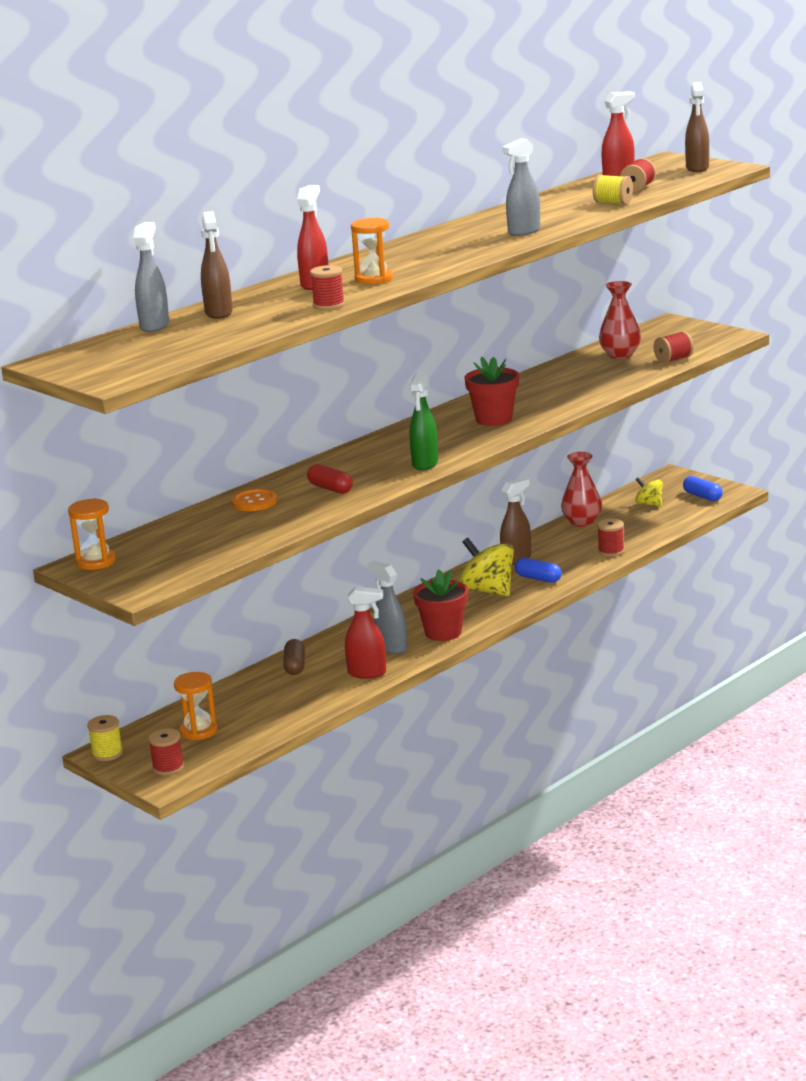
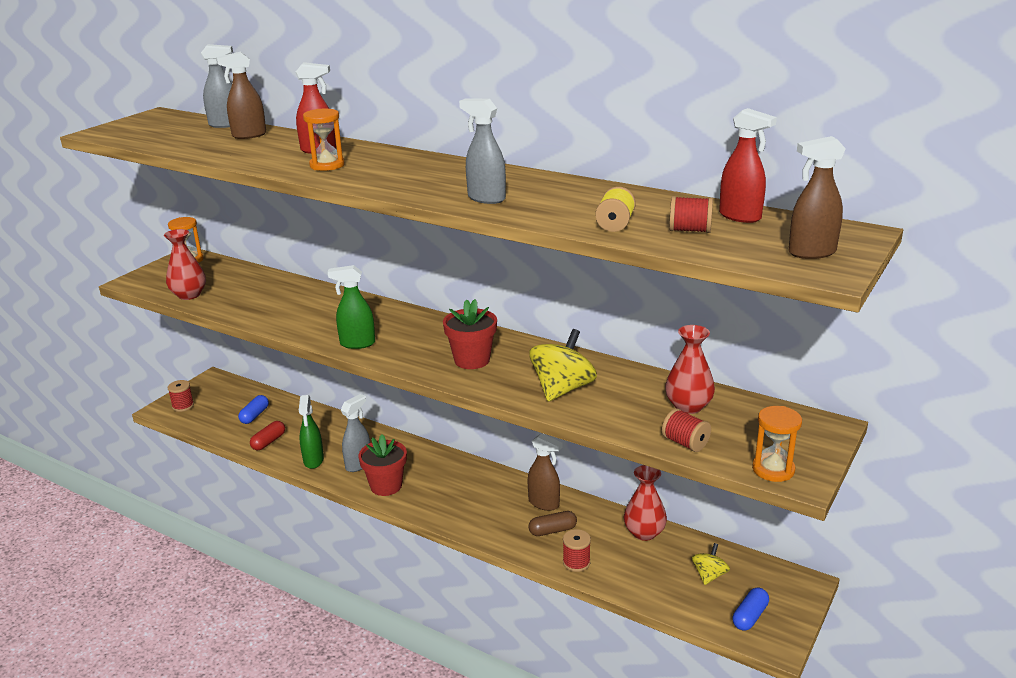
camera: 75 degrees right, 5 degrees up
yellow spool [87,715,123,761] -> none
orange hourglass [174,672,218,740] -> orange hourglass moved to [752,406,802,482]
orange button [231,489,277,511] -> none
brown capsule [283,639,305,675] -> brown capsule moved to [528,511,577,536]
red capsule [307,464,353,494] -> red capsule moved to [250,421,285,450]
red spool [310,265,345,310] -> none
red spray bottle [345,587,386,679] -> green spray bottle [299,395,324,469]
yellow spinning top [459,538,514,596] -> yellow spinning top moved to [529,329,597,402]
blue capsule [515,558,562,583] -> blue capsule moved to [238,395,269,424]
none -> red vase [164,229,206,300]

